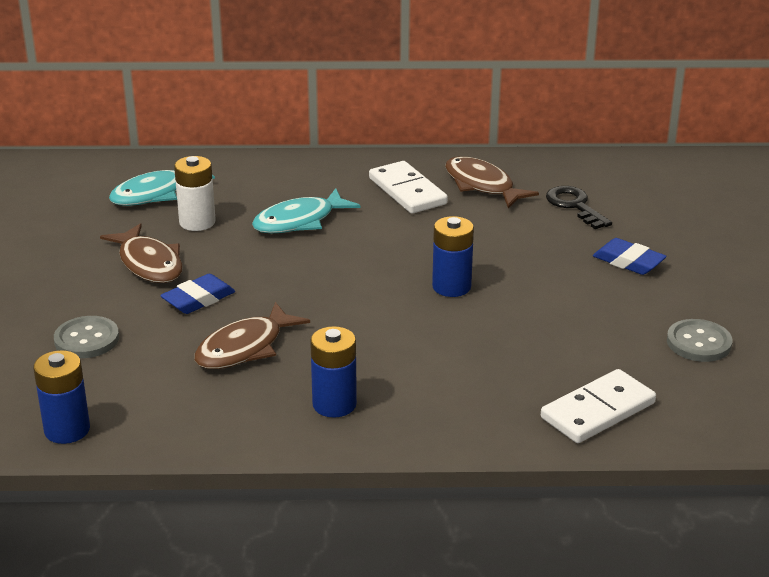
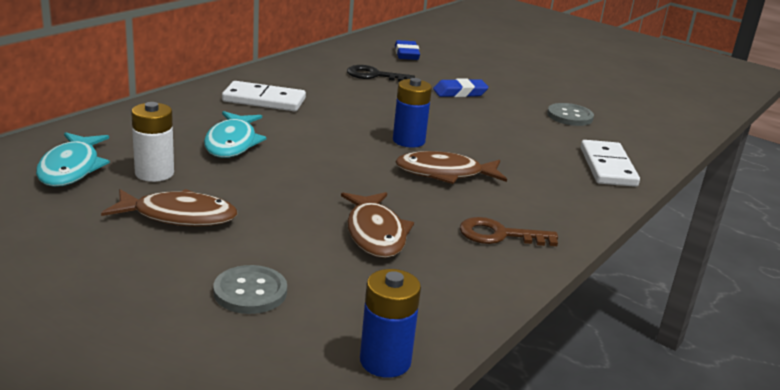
camera: 55 degrees left, 5 degrees down
blue eraser [160,274,235,314] -> blue eraser moved to [395,40,420,60]
blue battery [310,326,357,418] -> brown key [460,217,558,246]
brown fish [445,157,539,208] -> brown fish moved to [395,151,507,184]

